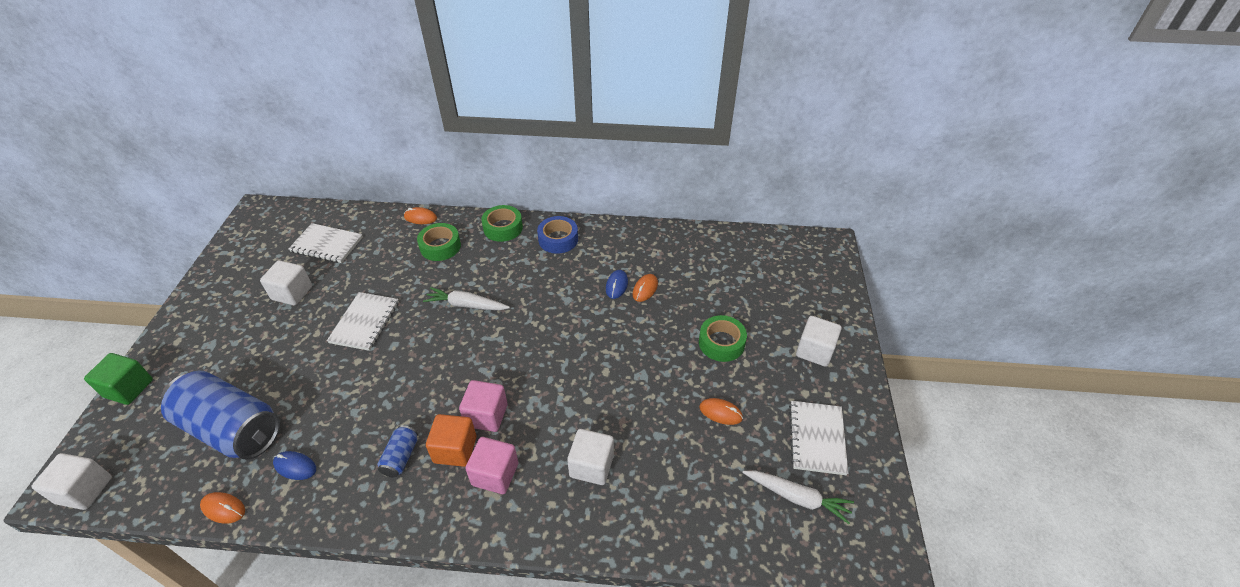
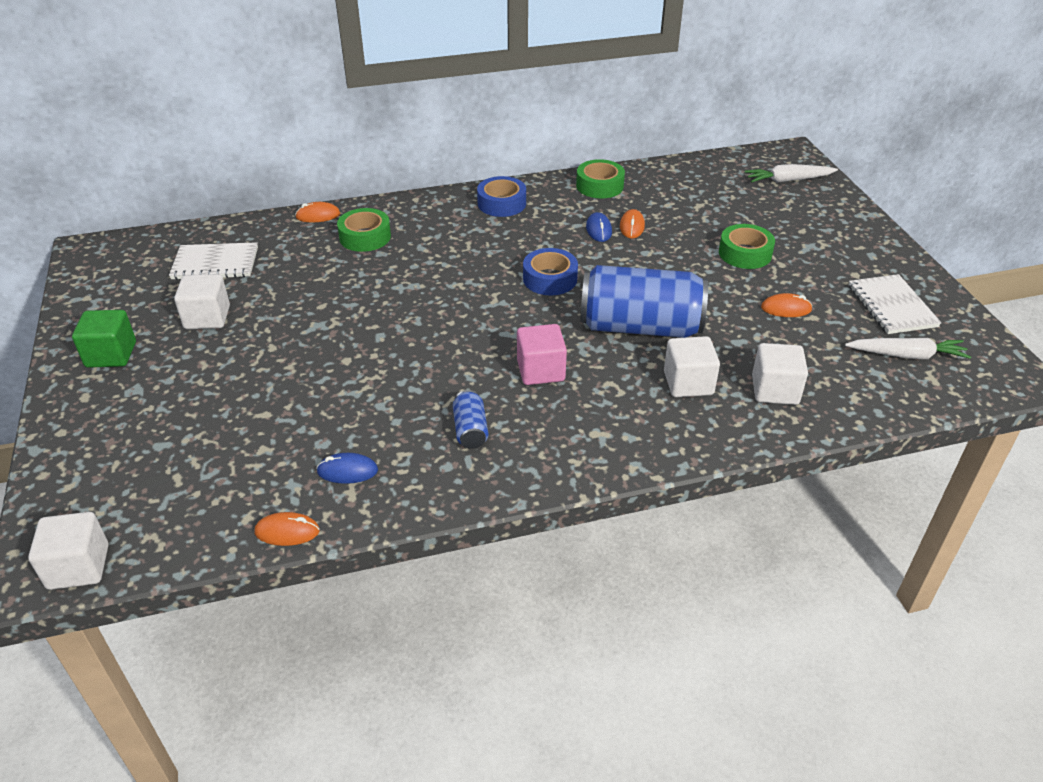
camera: 20 degrees left, 5 degrees down
green cube [84,353,153,405] -> green cube moved to [72,310,136,368]
blue can [161,371,280,460] -> blue can moved to [581,265,708,338]
white notebook [327,292,399,351] -> none
white carrot [423,287,510,310] -> white carrot moved to [745,164,838,183]
orange cube [426,414,477,467] -> none
pink cube [465,437,518,494] -> none
green tape [481,205,523,242] -> green tape moved to [576,159,625,198]
white cube [796,316,841,367] -> white cube moved to [752,343,808,405]
none -> blue tape [523,248,578,295]

